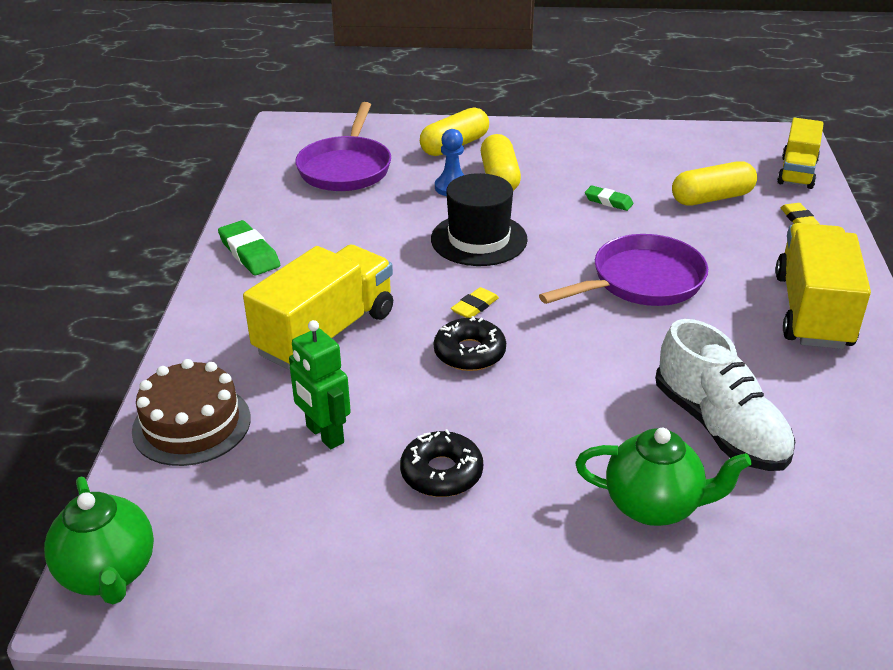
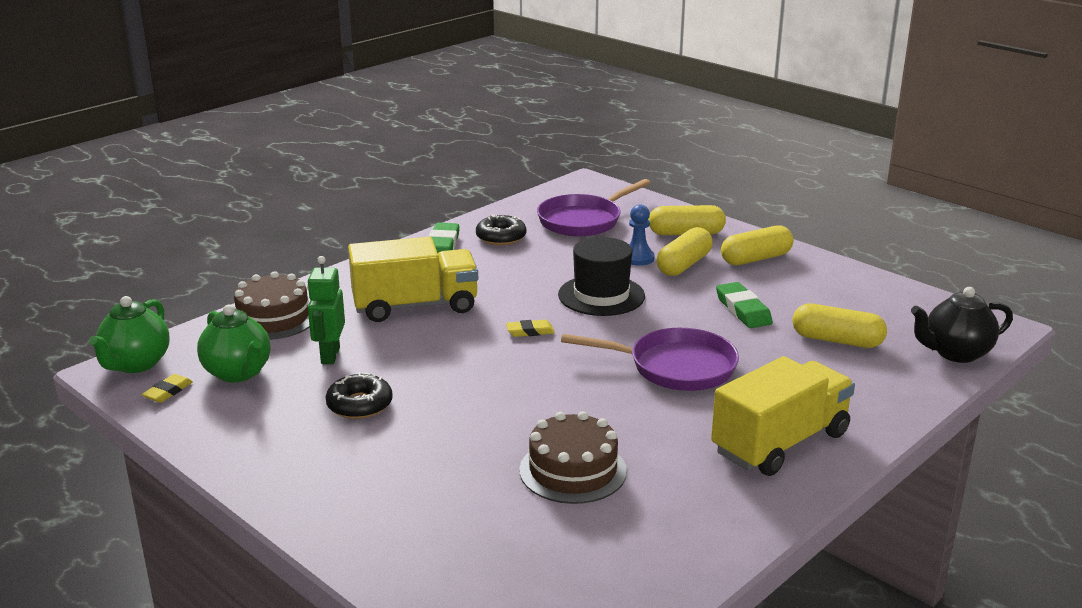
camera: 40 degrees right, 10 degrees down
black donut [434,316,506,371] -> black donut moved to [476,214,526,245]
green teapot [575,428,752,526] -> green teapot moved to [197,305,271,383]
green eraser [585,185,634,211] -> green eraser [716,282,773,328], size x1.61
white shoe [656,319,795,471] -> brown cake [519,411,627,504]
yellow truck [777,118,824,189] -> black teapot [911,287,1013,363]
yellow eraser [781,203,820,225] -> yellow eraser moved to [142,374,193,403]
none -> yellow capsule [721,225,794,265]

